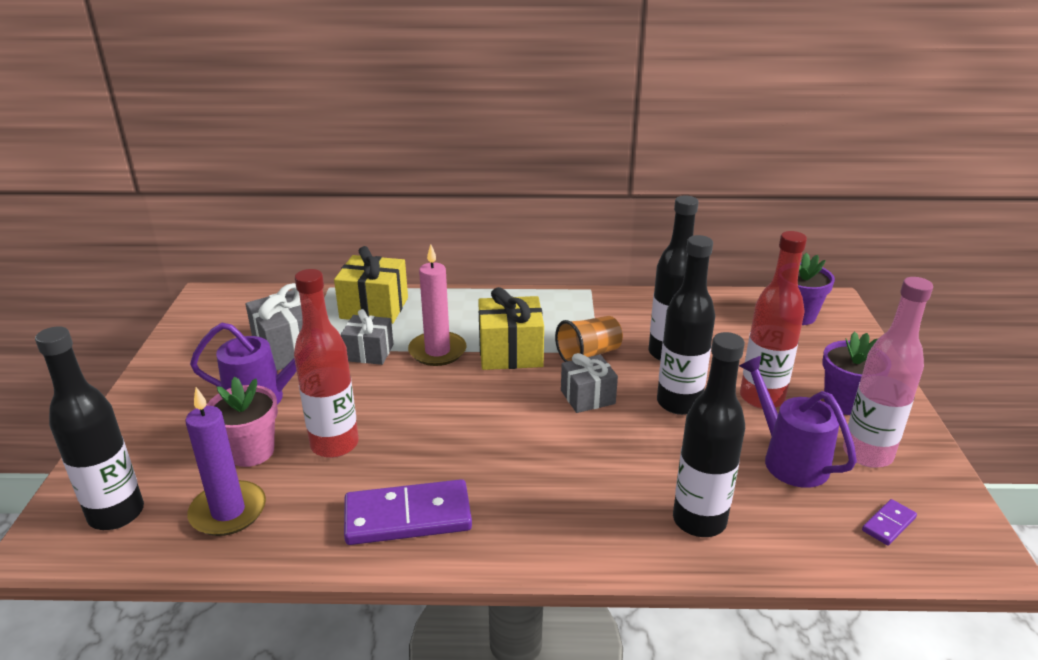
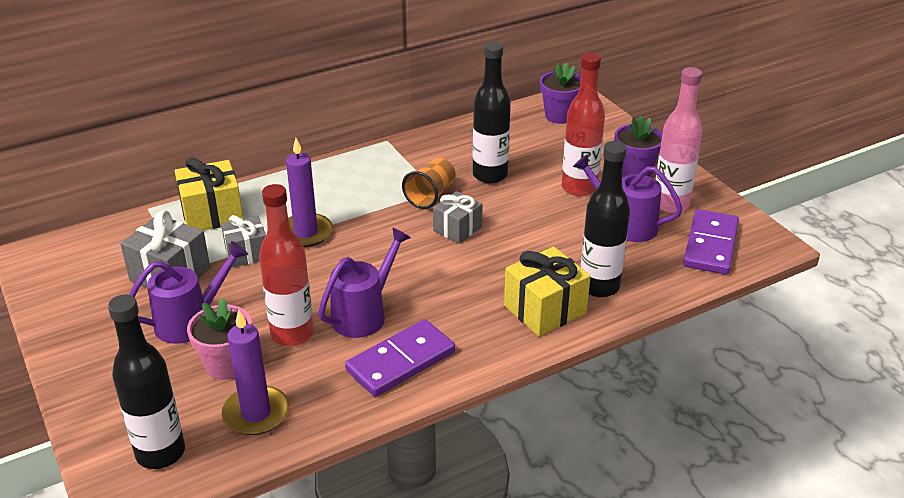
camera: 30 degrees left, 5 degrees up
pink candle [408,244,466,366] -> purple candle [286,138,333,247]
yellow gift [478,287,544,370] -> yellow gift moved to [504,247,591,337]
black bottle [657,235,715,415] -> none
purple domino [862,499,917,546] -> purple domino [683,209,739,275], size x2.16
none -> purple watering can [318,228,411,338]

